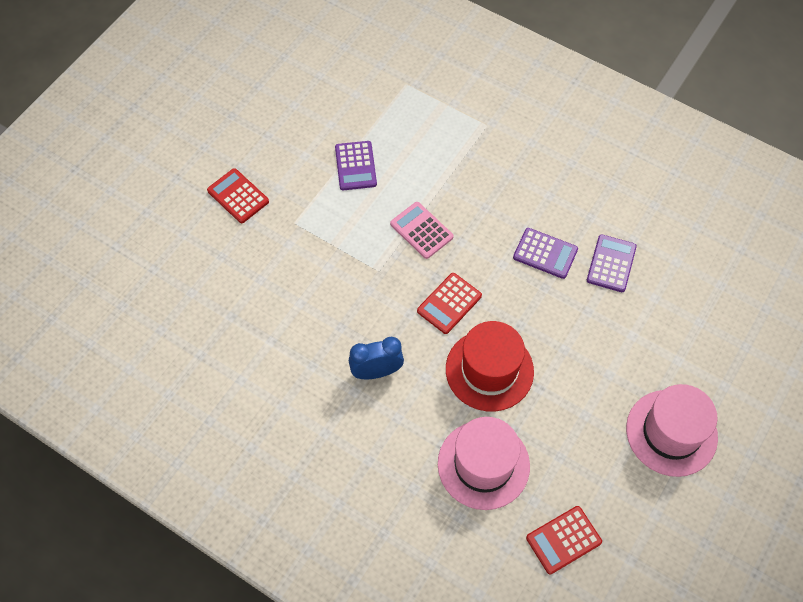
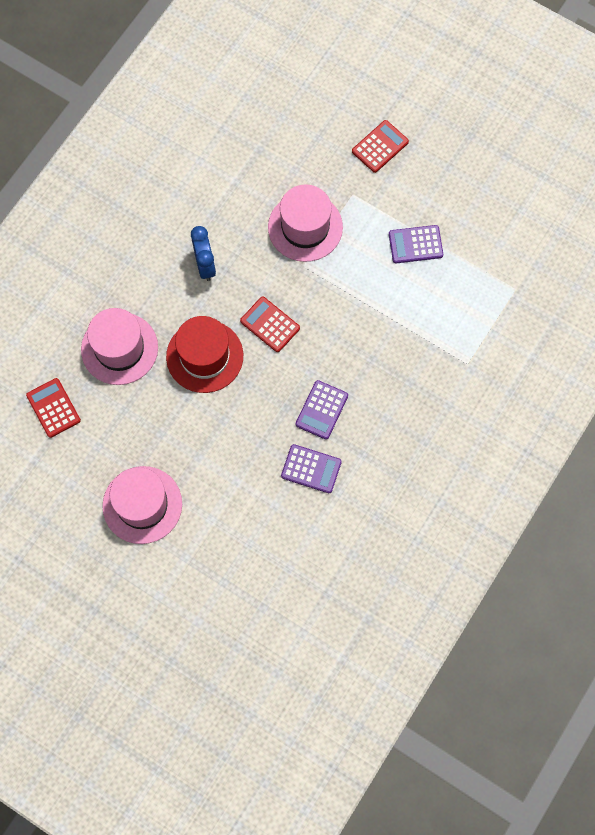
camera: 90 degrees right, 10 degrees up
pink calculator [390,202,453,259] -> none
none -> pink hat [268,184,343,262]

